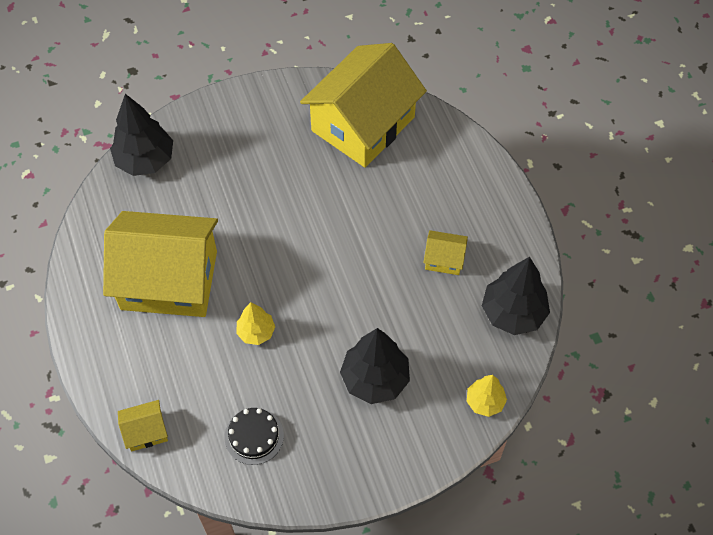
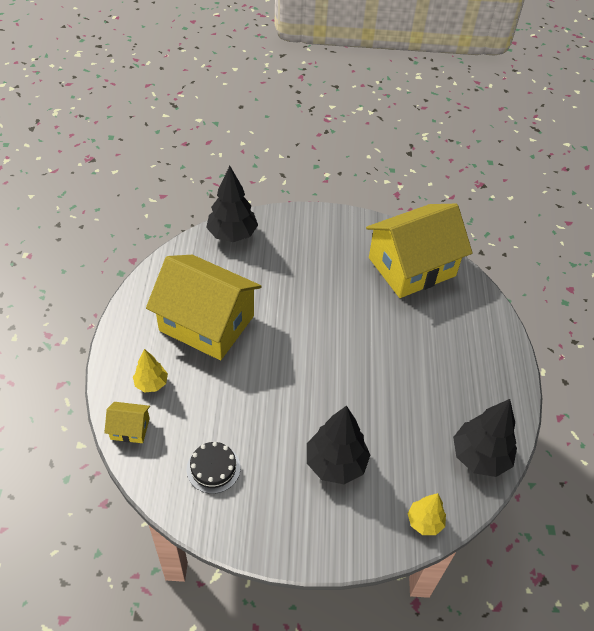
camera: 20 degrees right, 10 degrees down
yellow tree [236,302,275,345] -> yellow tree moved to [133,349,168,393]
yellow house [423,230,468,275] -> none

